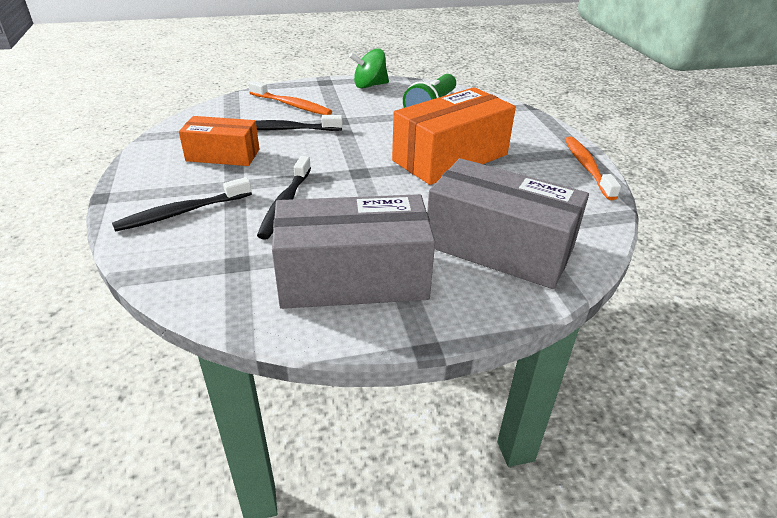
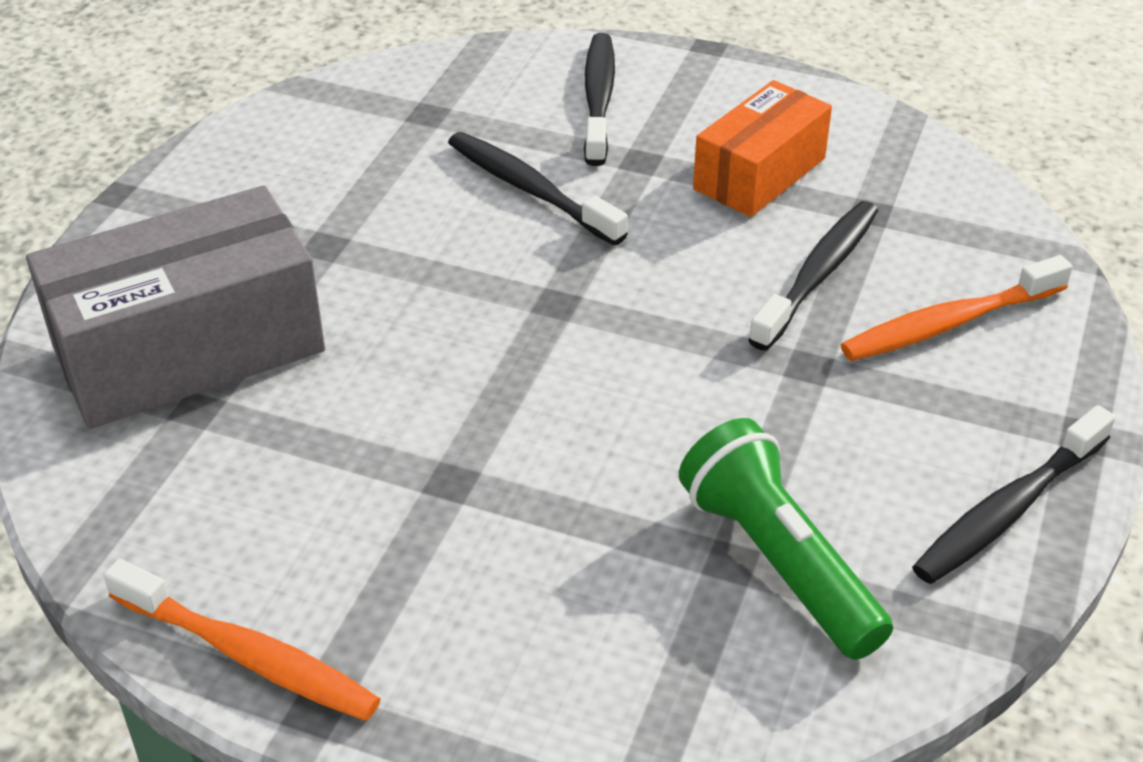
camera: 125 degrees right, 5 degrees up
grey box [272,194,435,309] -> none
green spinning top [349,49,389,89] -> black toothbrush [912,405,1115,584]
orange box [392,87,516,185] -> none

